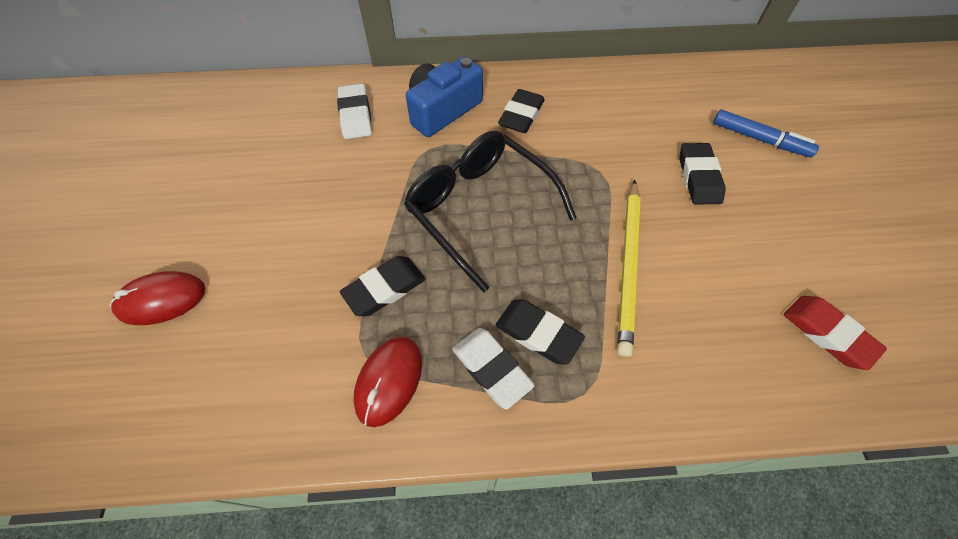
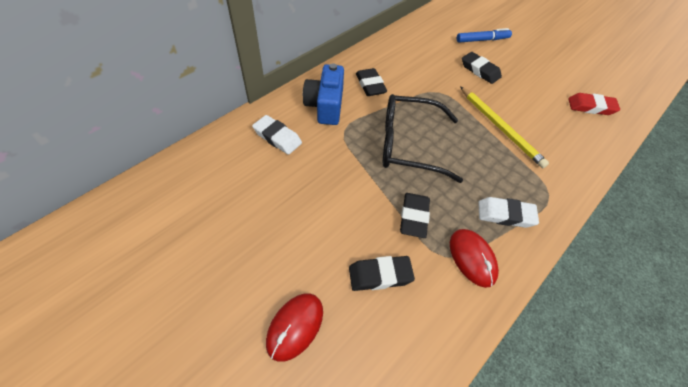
camera: 45 degrees left, 5 degrees down
black eraser [495,299,585,365] -> black eraser moved to [349,256,415,291]

